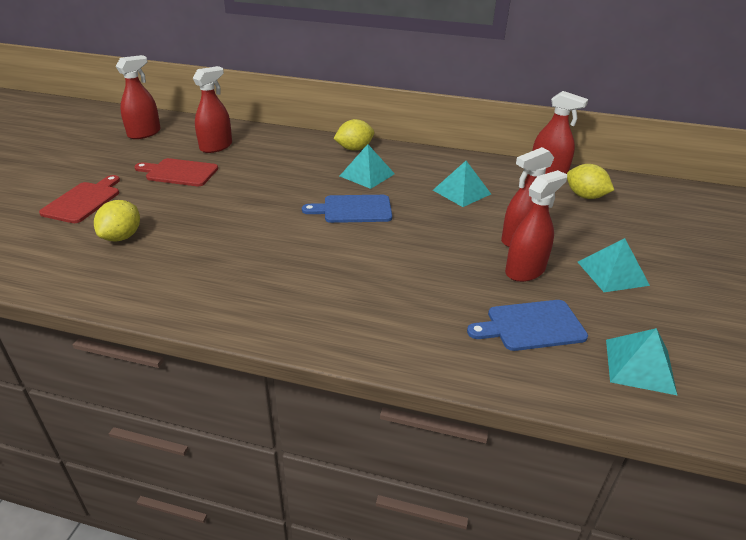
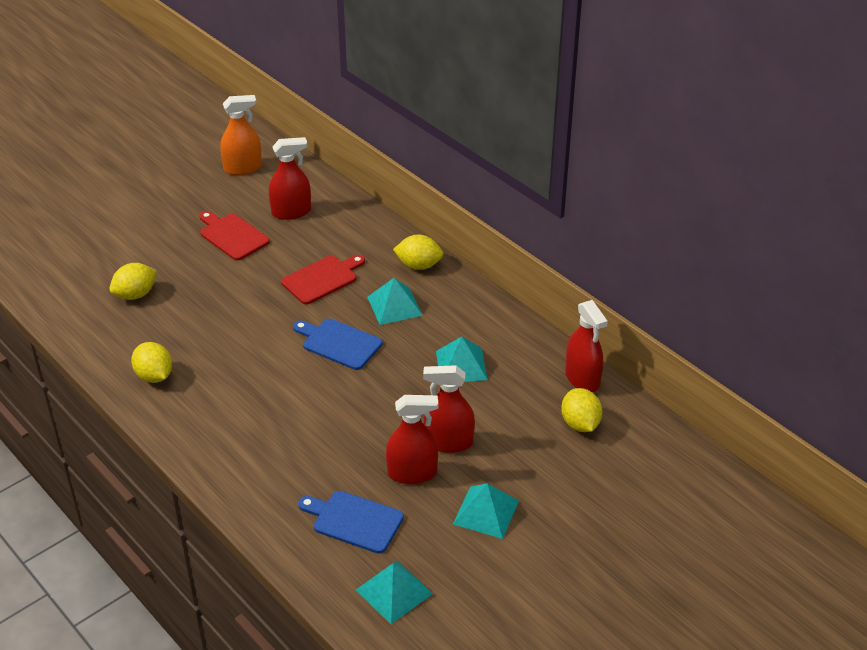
camera: 35 degrees right, 5 degrees up
red cutting board [39,175,120,223] -> red cutting board moved to [281,255,365,304]
red spray bottle [116,55,161,139] -> orange spray bottle [220,95,262,175]
none -> yellow lemon [131,342,172,383]

